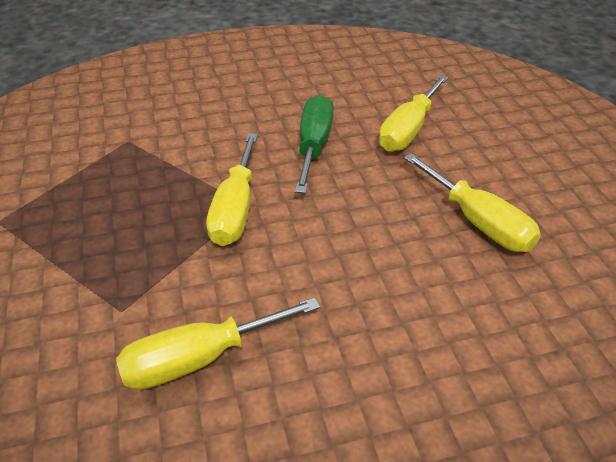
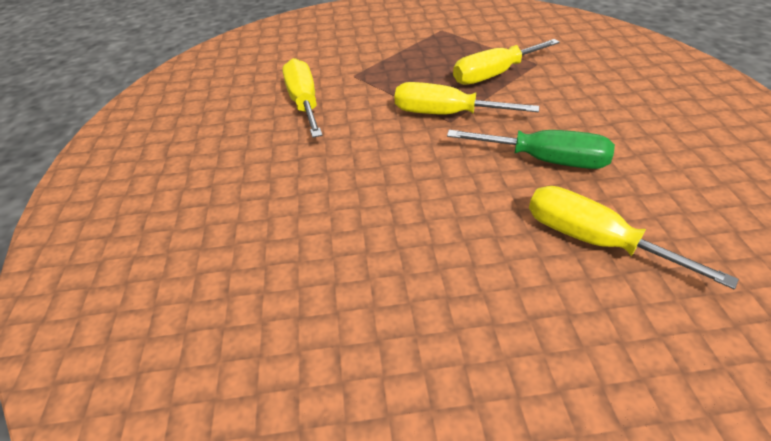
camera: 100 degrees right, 0 degrees up
yellow screwdriver [404,153,541,252] -> yellow screwdriver moved to [453,39,560,85]

